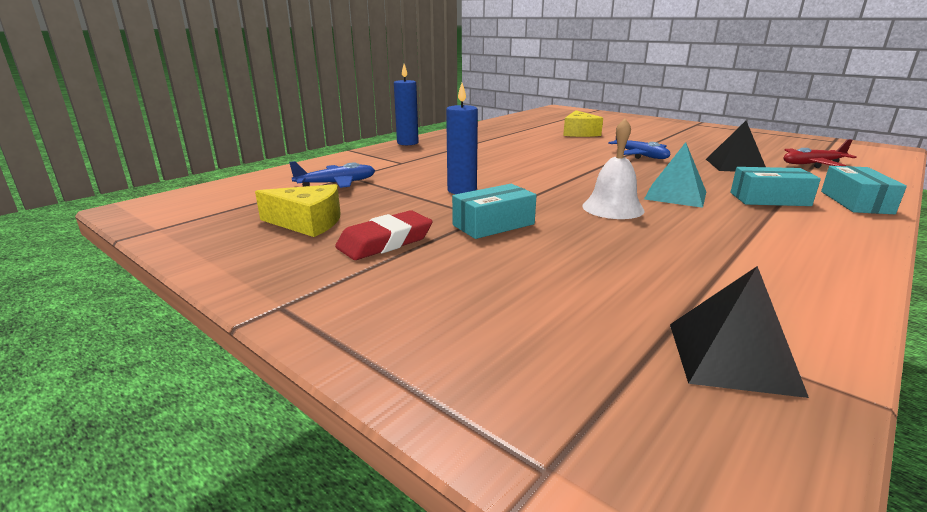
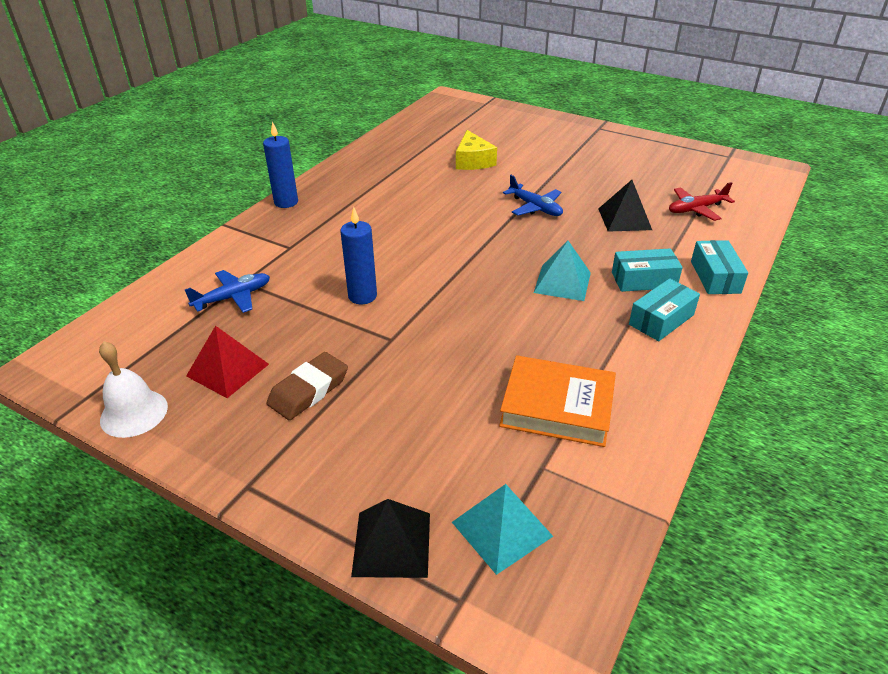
camera: 10 degrees left, 15 degrees up
yellow cheese [255,184,341,237] -> red pyramid [186,326,269,398]
red eraser [335,210,433,260] -> brown eraser [266,352,348,420]
turquoise box [452,184,537,239] -> turquoise box moved to [629,278,700,341]
white bell [582,118,644,219] -> white bell moved to [99,341,168,438]
black pyramid [670,266,809,398] -> black pyramid moved to [351,499,430,578]
none -> turquoise pyramid [452,484,553,575]
none -> orange book [499,355,616,447]

